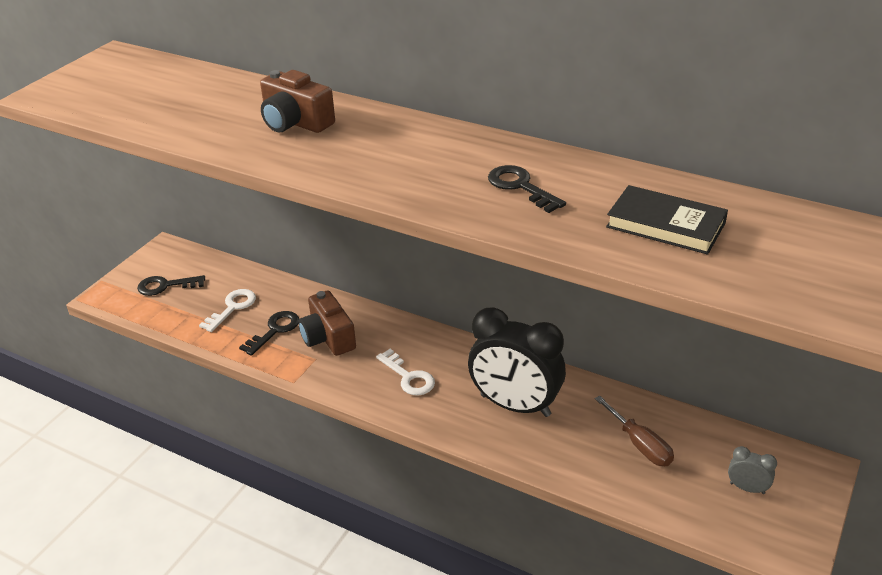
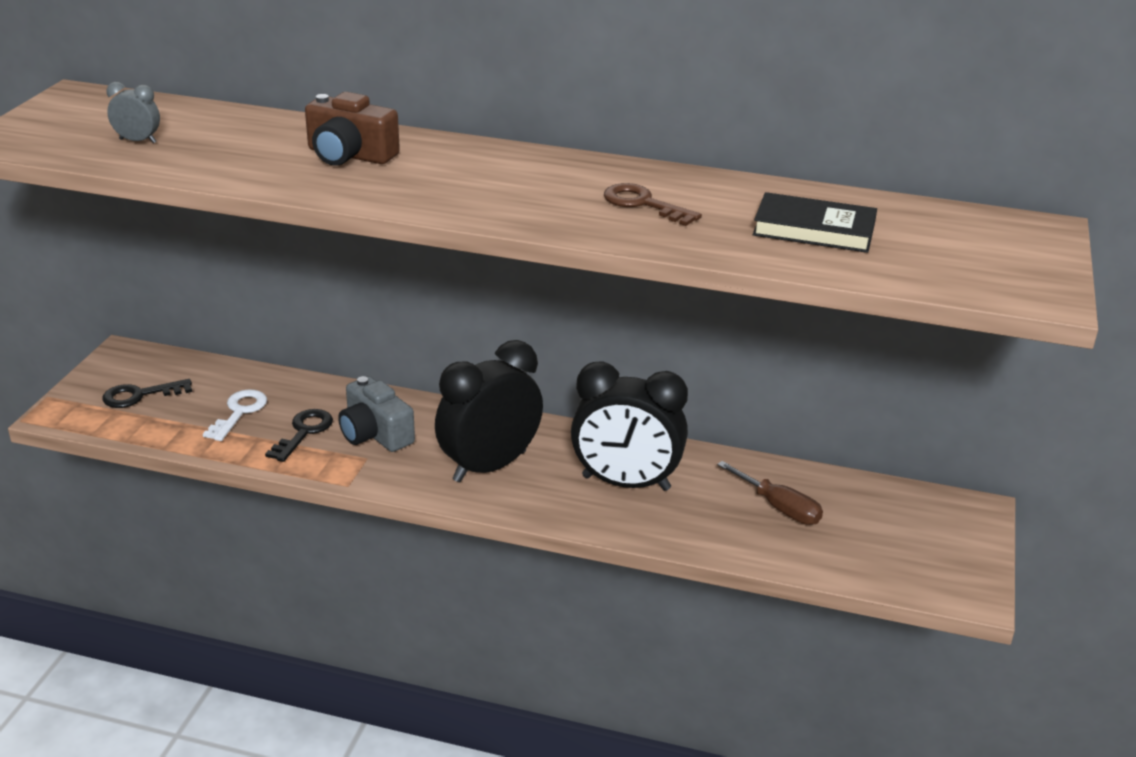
camera: 15 degrees left, 5 degrees down
brown camera [298,291,356,356] -> grey camera [338,376,415,452]
white key [376,349,435,396] -> black clock [435,340,543,482]
black key [488,165,566,213] -> brown key [604,183,702,226]
grey clock [728,446,777,494] -> grey clock moved to [106,82,160,143]

